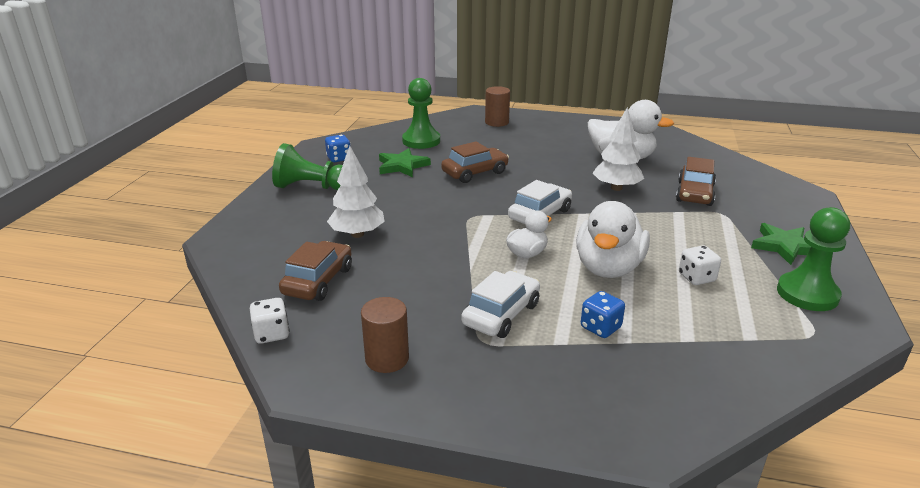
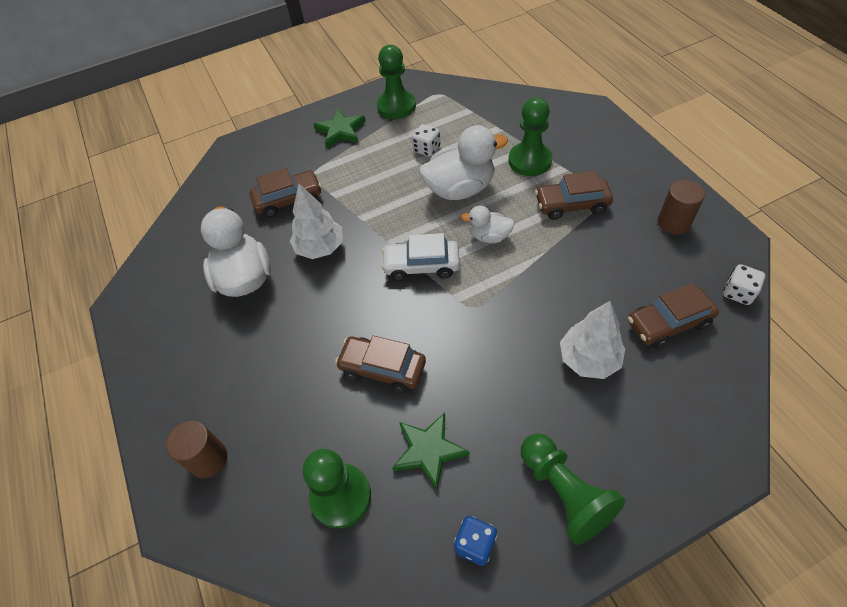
camera: 125 degrees left, 25 degrees up
white car [461,271,540,338] -> brown car [535,171,613,220]
blue dice [581,291,625,338] -> green pawn [508,97,552,176]

